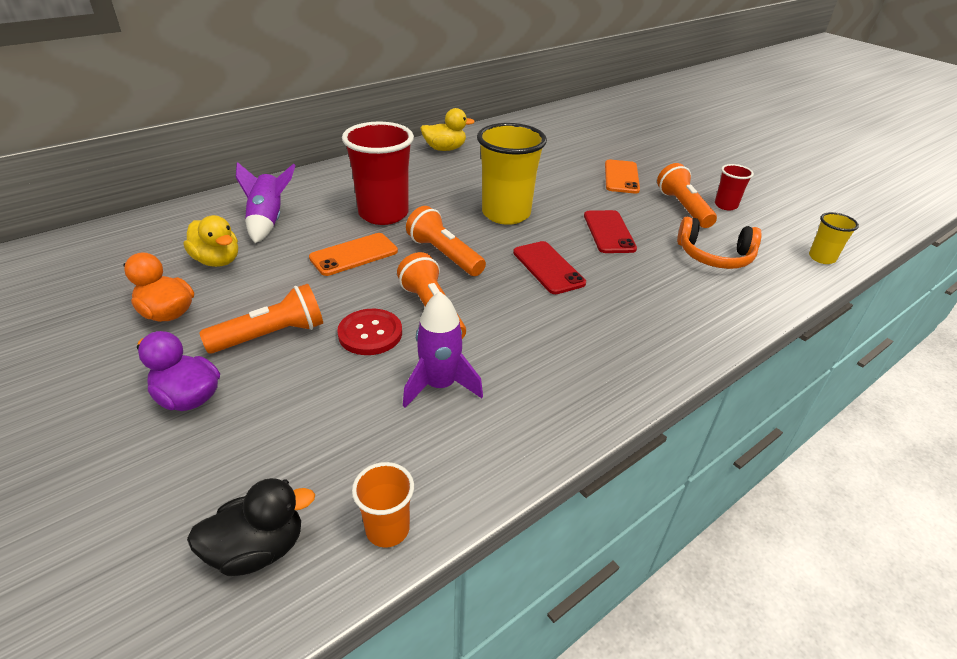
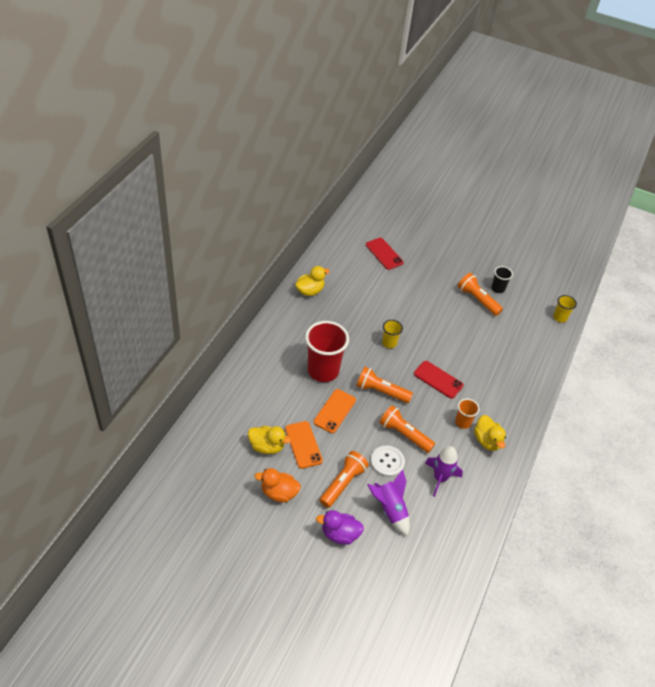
camera: 30 degrees left, 10 degrees up
black duck [187,478,315,576] -> none
purple rocket [236,162,296,243] -> purple rocket moved to [367,469,410,536]
red button [337,309,402,355] -> white button [371,446,405,477]
orange cup [352,462,414,548] -> orange cup moved to [455,399,480,429]
yellow cup [477,123,547,225] -> yellow cup [382,320,403,348], size x0.49
red phone [584,210,637,253] -> red phone moved to [366,238,403,270]
orange phone [605,160,640,194] -> orange phone moved to [285,421,323,469]
orange headphones [677,217,762,269] -> none
red cup [715,164,754,210] -> black cup [491,266,513,293]
none -> yellow duck [474,415,506,451]

